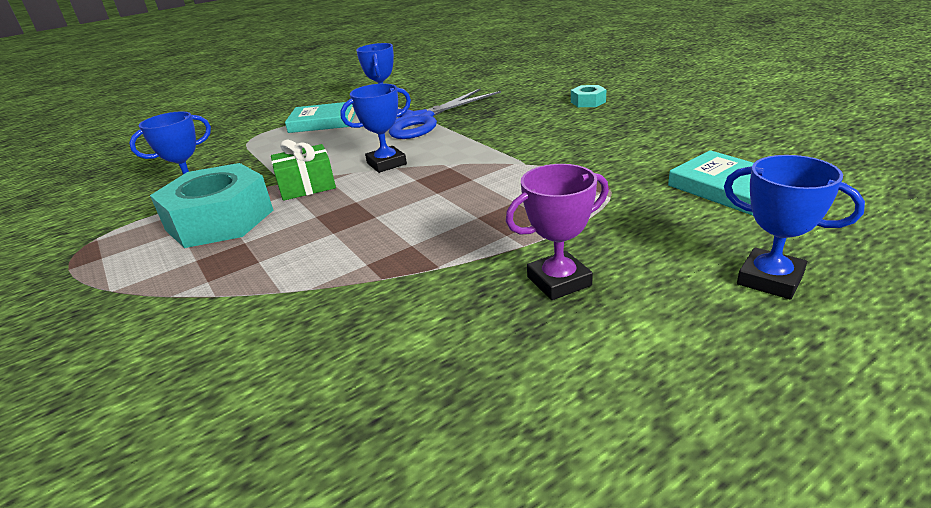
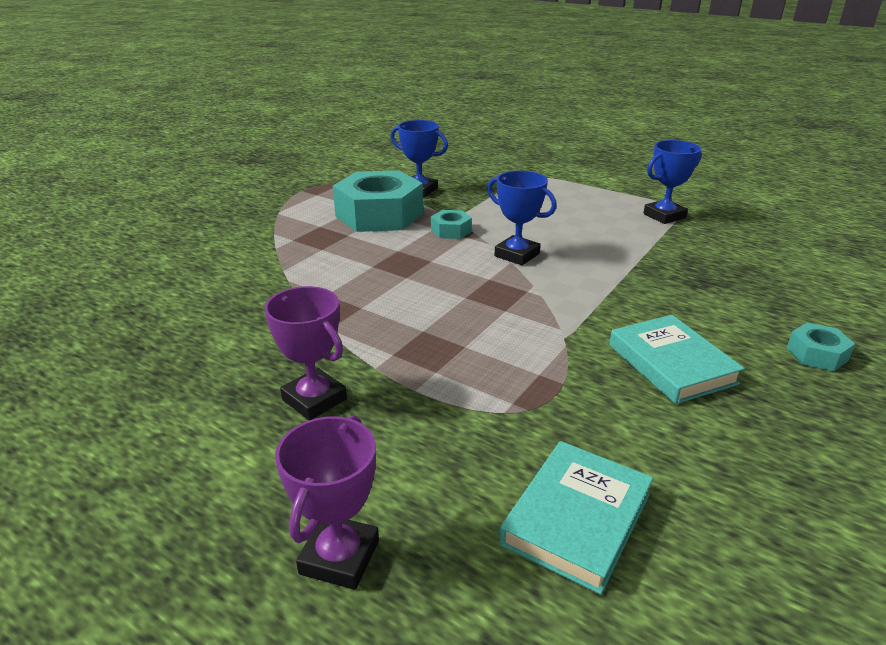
camera: 65 degrees right, 0 degrees up
green gift [271,140,336,201] -> turquoise nut [431,210,472,239]
turquoise book [285,102,355,133] -> turquoise book moved to [609,315,745,404]
blue scissors [389,88,501,139] -> none
blue trophy [724,155,865,299] -> purple trophy [275,415,379,590]

